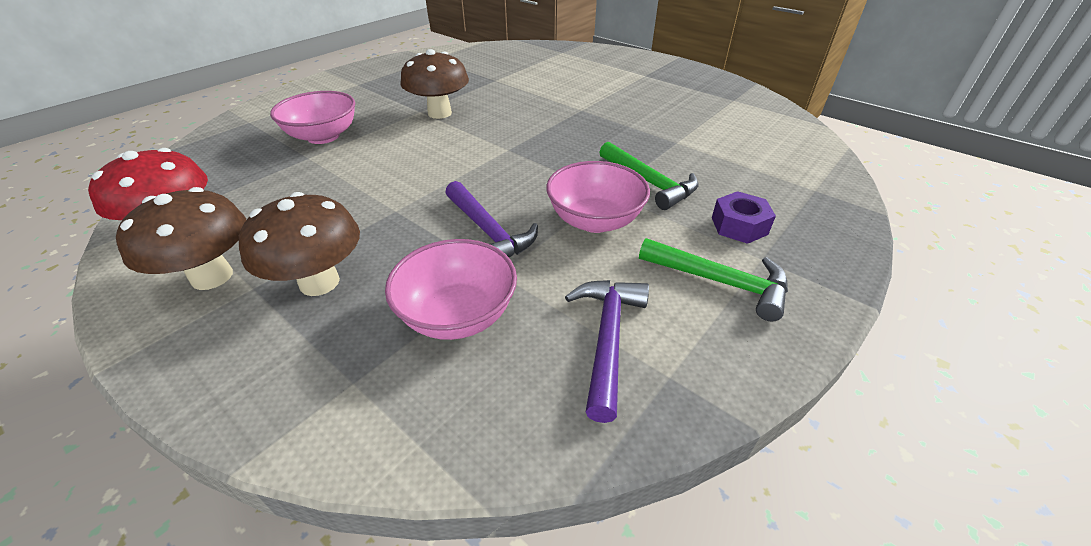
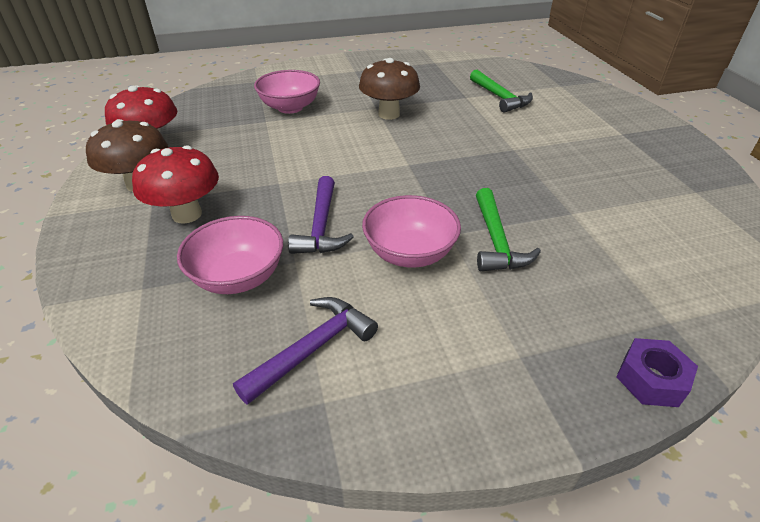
camera: 35 degrees right, 0 degrees up
brown mushroom [239,192,360,296] -> red mushroom [132,145,219,224]
green hammer [639,238,788,322] -> green hammer moved to [470,70,533,113]
purple nut [712,191,776,244] -> purple nut moved to [616,338,698,407]

